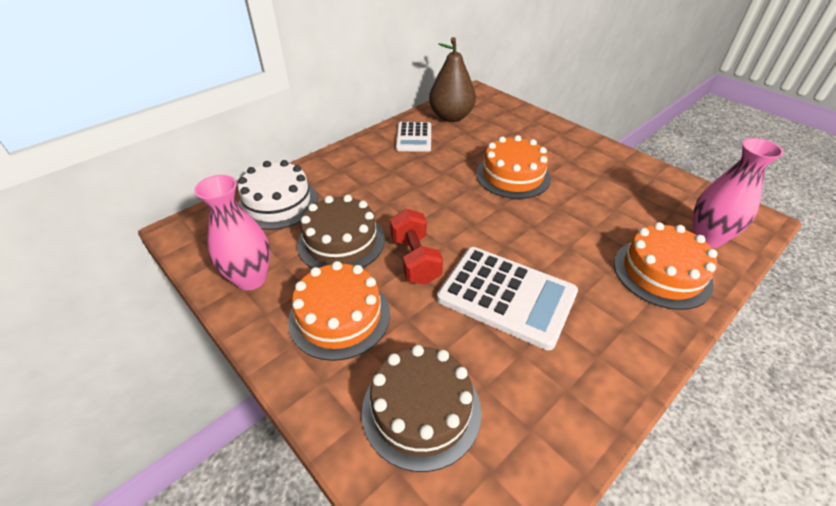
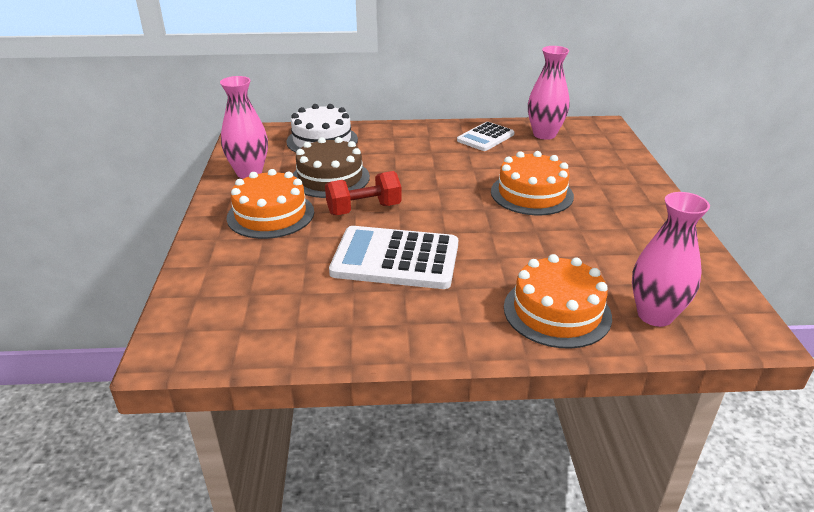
camera: 40 degrees right, 10 degrees down
brown cake [362,345,481,472] -> none
red dumbbell [390,209,443,285] -> red dumbbell turned 45 degrees clockwise [325,171,401,215]
brown pear [429,37,476,122] -> pink vase [528,46,569,140]
white calculator [437,247,578,350] -> white calculator turned 120 degrees clockwise [329,226,458,289]

